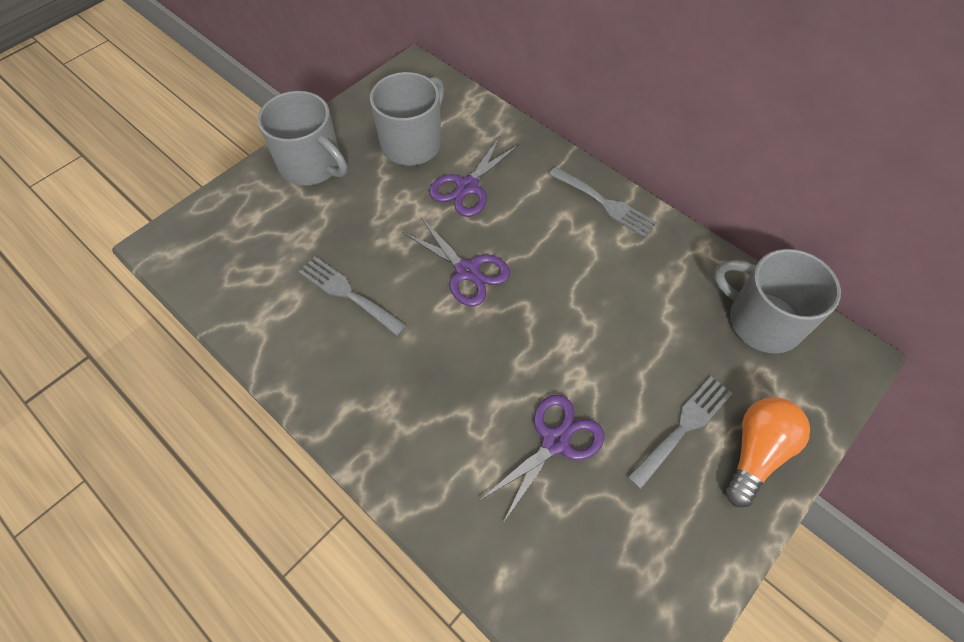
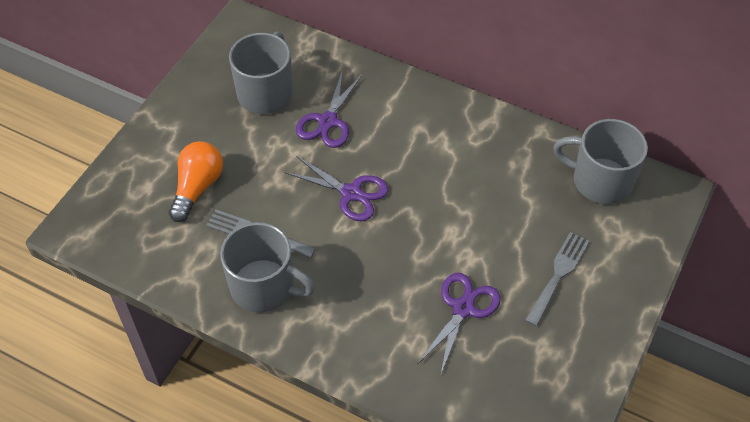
camera: 15 degrees left, 5 degrees down
grey mug [258,91,347,186] -> grey mug moved to [220,222,315,312]
grey fork [549,167,657,238] -> none
orange light bulb [725,397,810,508] -> orange light bulb moved to [169,141,223,222]

